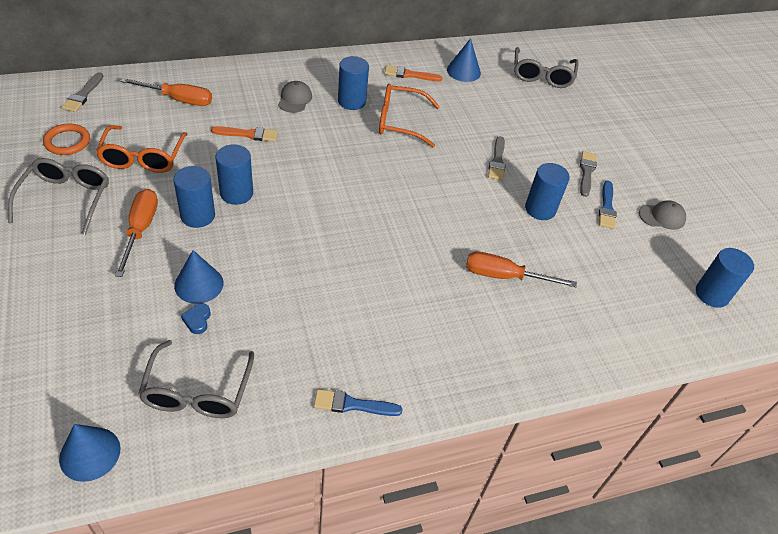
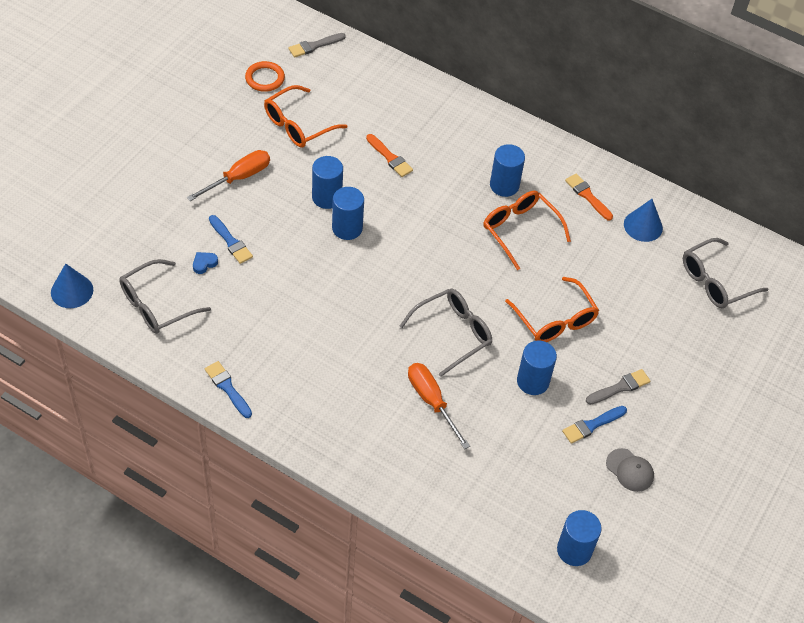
camera: 50 degrees right, 5 degrees up
grey glasses [8,158,109,235] -> grey glasses moved to [400,289,492,377]
orange screwdriver [120,78,212,106] -> none
blue cylinder [173,166,215,228] -> blue cylinder moved to [332,187,364,240]
blue cone [174,250,223,304] -> blue brush [209,215,253,264]
grey cap [278,81,312,113] -> none
grey brush [488,136,506,180] -> orange glasses [505,277,599,342]

